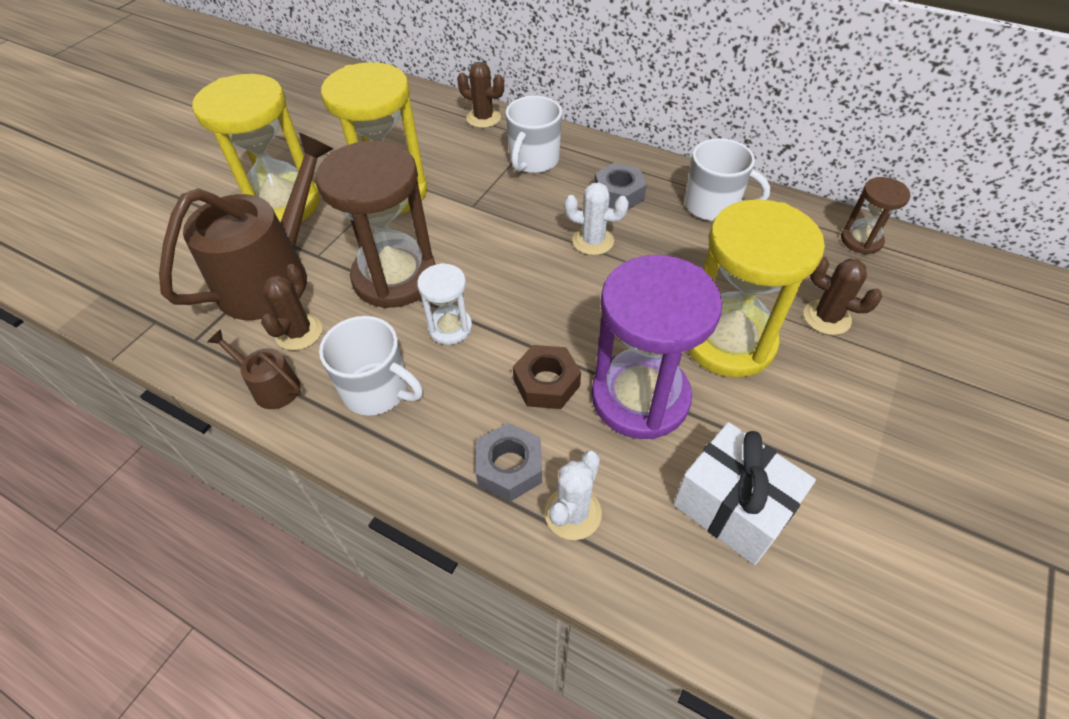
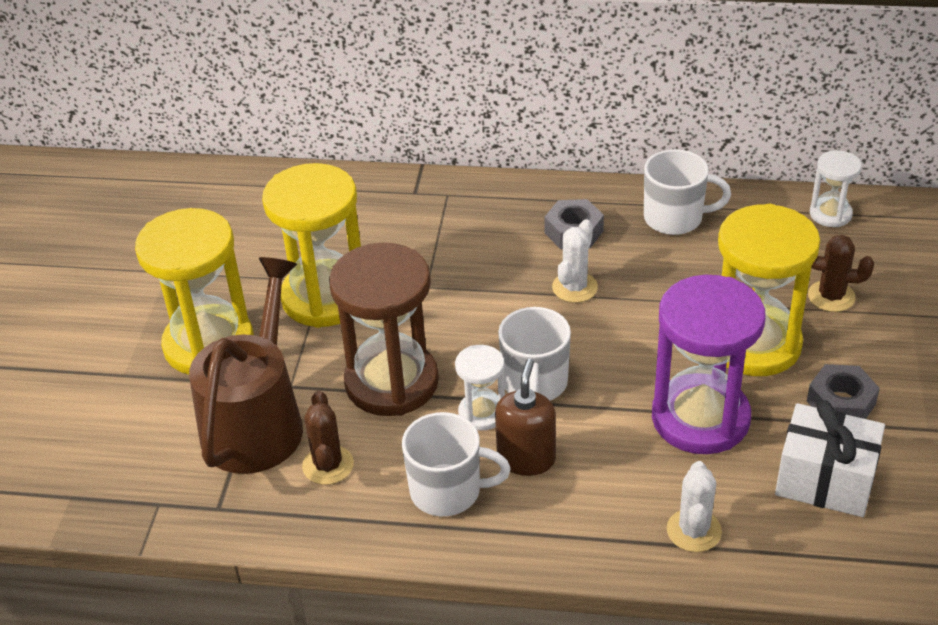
camera: 20 degrees left, 10 degrees down
brown watering can [207,329,301,409] -> none
brown cactus [457,62,504,128] -> none
grey nut [476,423,542,502] -> grey nut moved to [807,364,880,419]
white mug [506,96,562,173] -> white mug moved to [498,307,571,401]
brown nut [513,345,581,409] -> none
white cactus [564,182,629,255] -> white cactus turned 60 degrees counterclockwise [552,219,598,303]
brown hourglass [841,177,910,254] -> white hourglass [810,150,862,227]
none -> brown soap dispenser [495,359,556,476]

